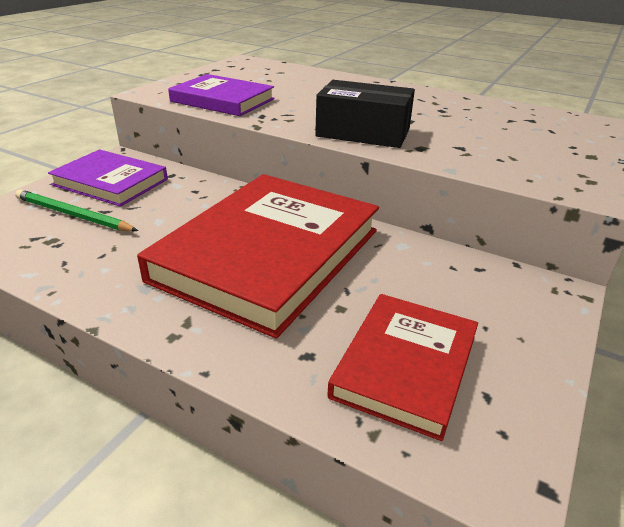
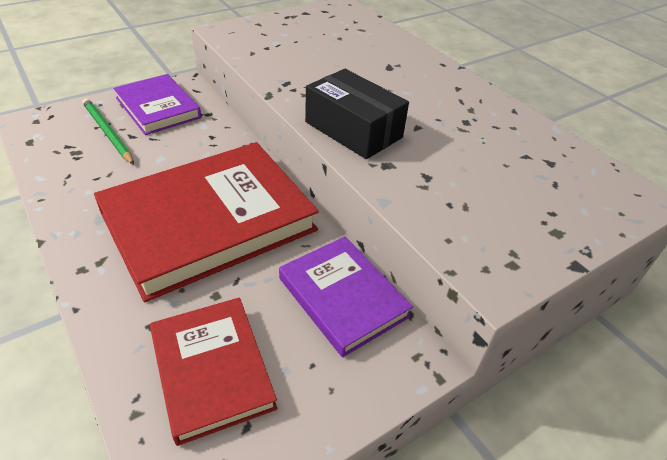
camera: 25 degrees right, 10 degrees up
purple book [168,74,275,116] -> purple book moved to [279,237,413,357]
red book [327,294,478,441] -> red book turned 75 degrees counterclockwise [150,298,277,446]

